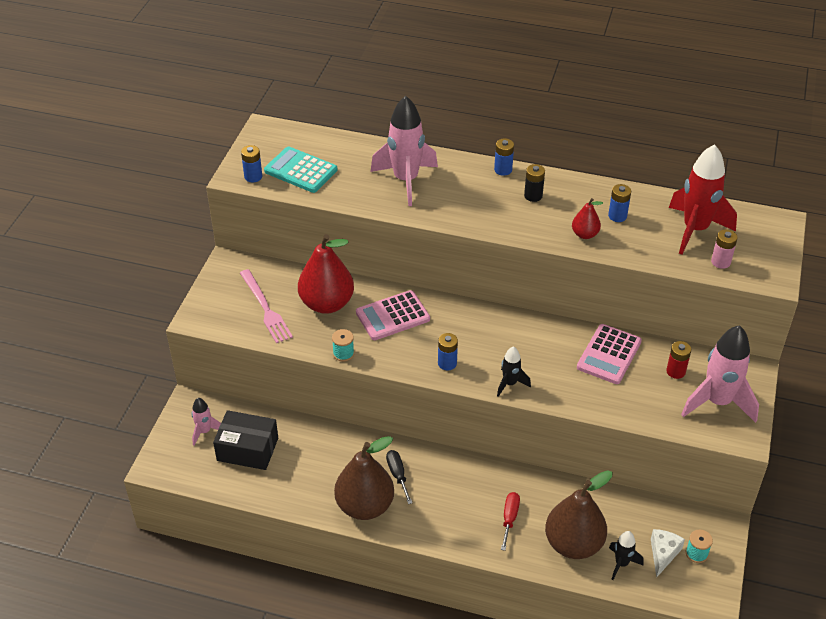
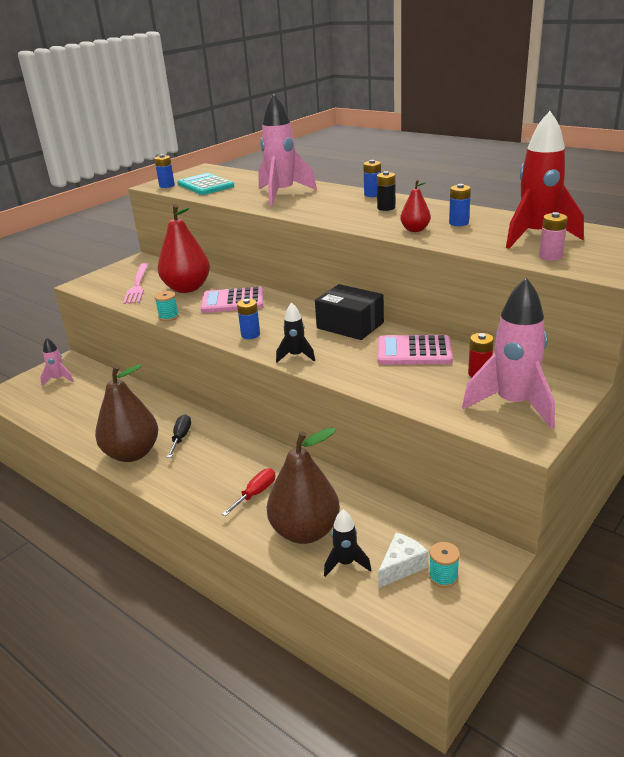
camera: 25 degrees right, 15 degrees down
black box [213,410,278,470] -> black box moved to [315,284,384,340]
pink calculator [577,324,642,384] -> pink calculator turned 45 degrees clockwise [378,335,453,365]

